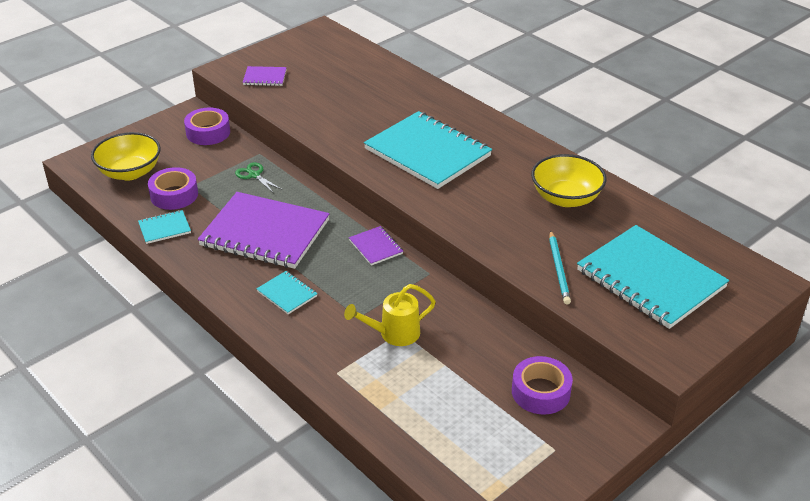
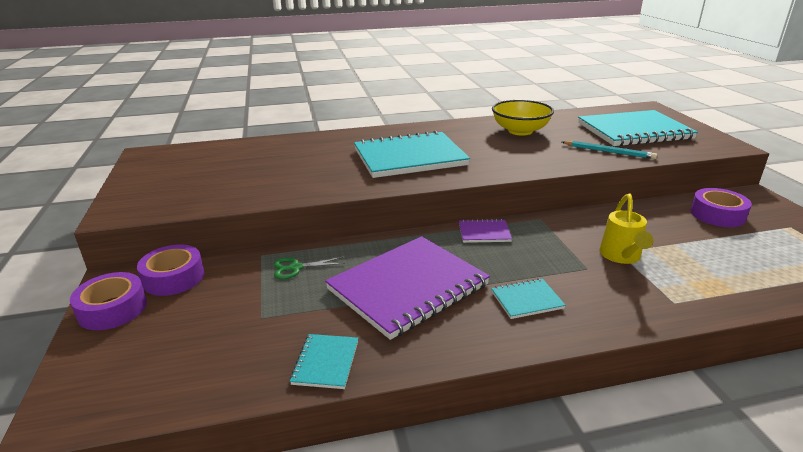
camera: 60 degrees left, 10 degrees down
yellow bowl [91,132,161,181] -> none
purple tape [148,167,198,210] -> purple tape moved to [70,272,147,330]
purple notebook [242,66,287,86] -> none

